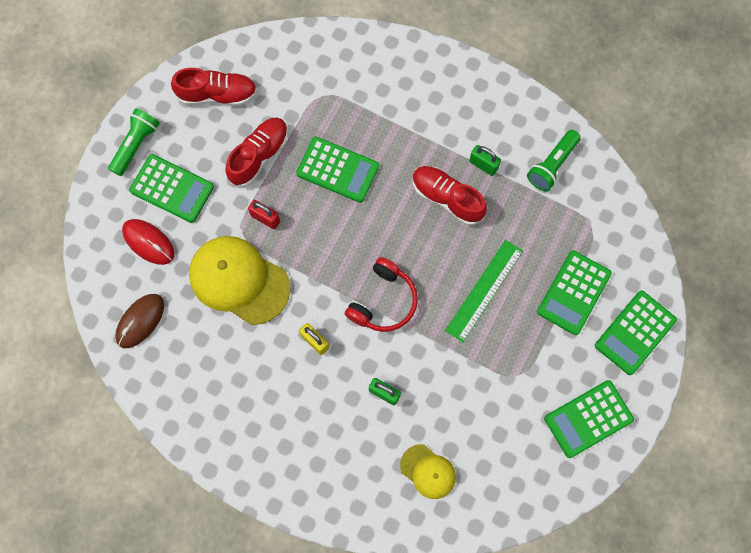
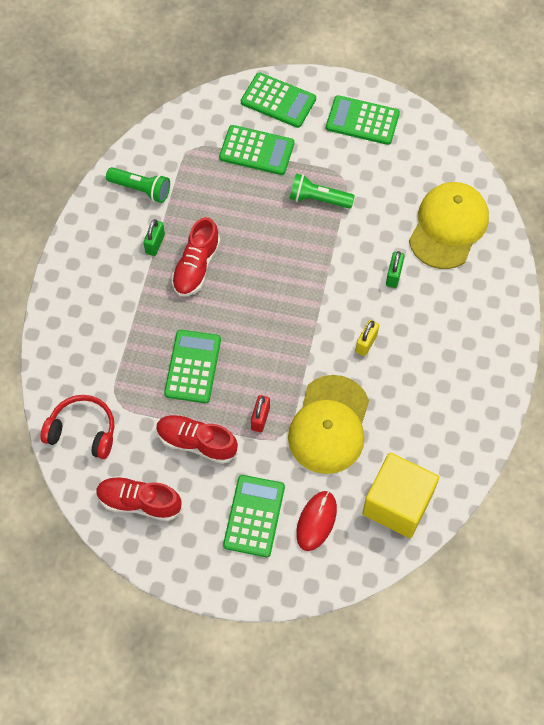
camera: 105 degrees left, 10 degrees down
green flashlight [108,108,160,176] -> green flashlight moved to [289,174,355,209]
brown mouse [115,294,164,348] -> yellow cube [362,453,439,538]
red shoe [171,68,257,106] -> red shoe turned 60 degrees counterclockwise [96,476,182,521]
red headphones [345,257,418,332] -> red headphones moved to [41,395,114,459]
yellow cap [400,444,456,499] -> yellow cap [409,182,489,269], size x1.85
green ruler [445,240,523,342] -> none
green calculator [544,380,634,458] -> green calculator turned 150 degrees clockwise [326,95,400,145]

